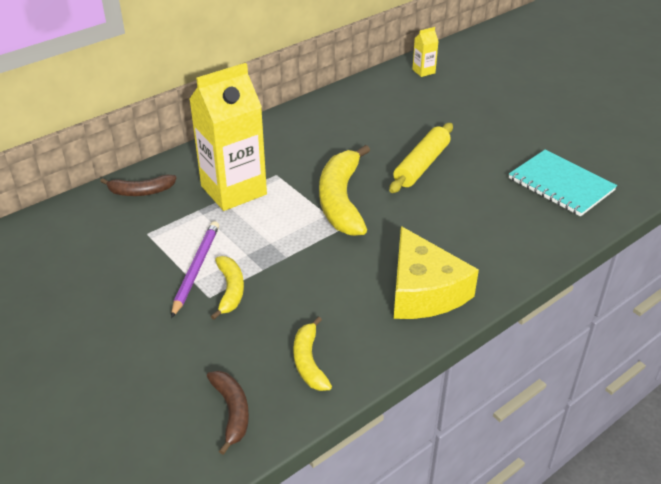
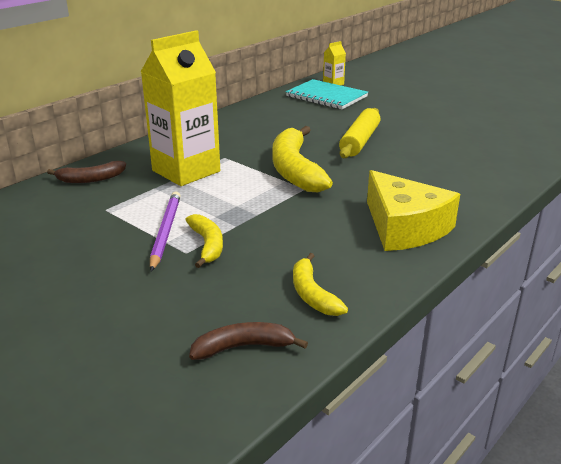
camera: 10 degrees left, 10 degrees down
brown banana [207,371,249,455] -> brown banana turned 75 degrees counterclockwise [189,322,308,360]
turquoise notebook [509,150,617,216] -> turquoise notebook moved to [286,79,368,109]

